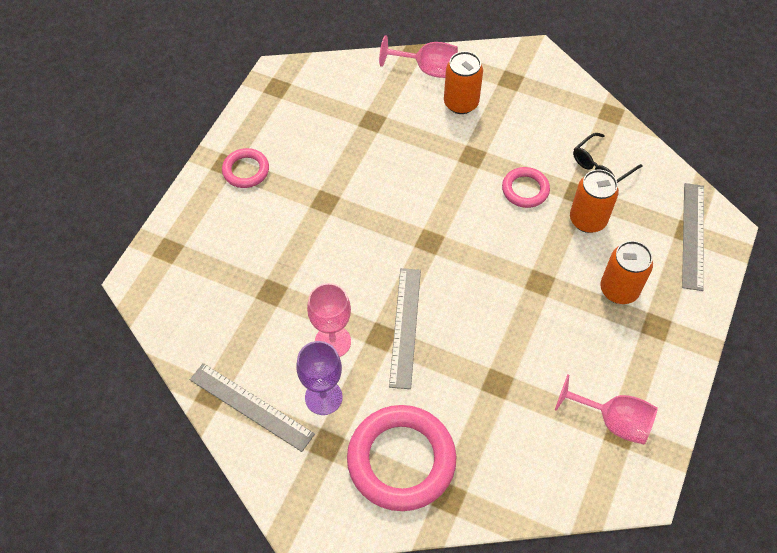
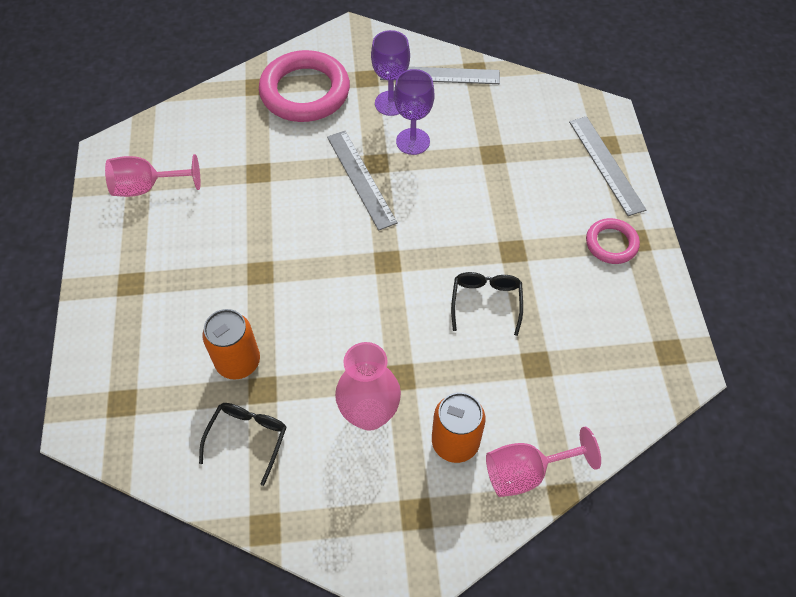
camera: 150 degrees right, 0 degrees up
pink goblet [307,283,351,357] -> purple goblet [394,69,434,155]
pink ring [502,167,550,208] -> none
orange can [600,241,653,304] -> none
grey ruler [682,183,704,291] -> grey ruler moved to [569,116,646,216]
none -> pink vase [335,342,401,431]
none -> black glasses [451,272,523,336]

